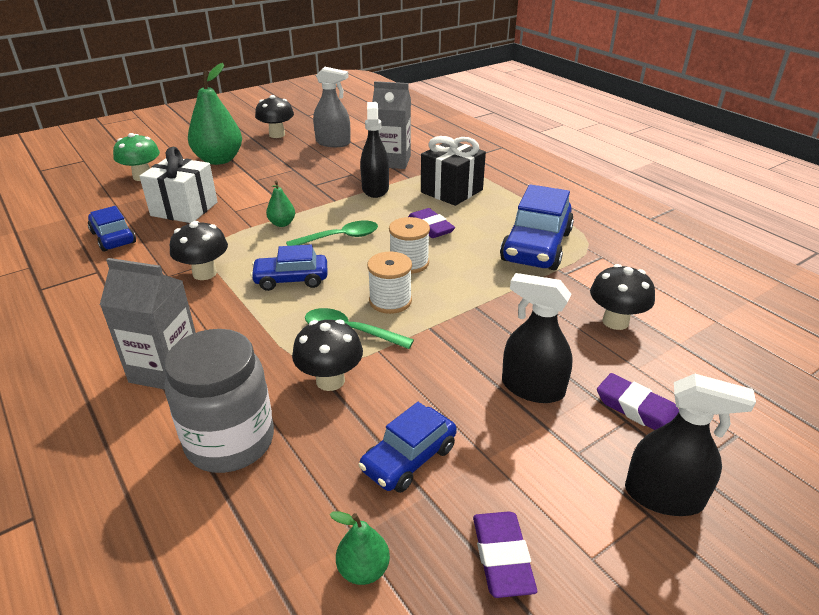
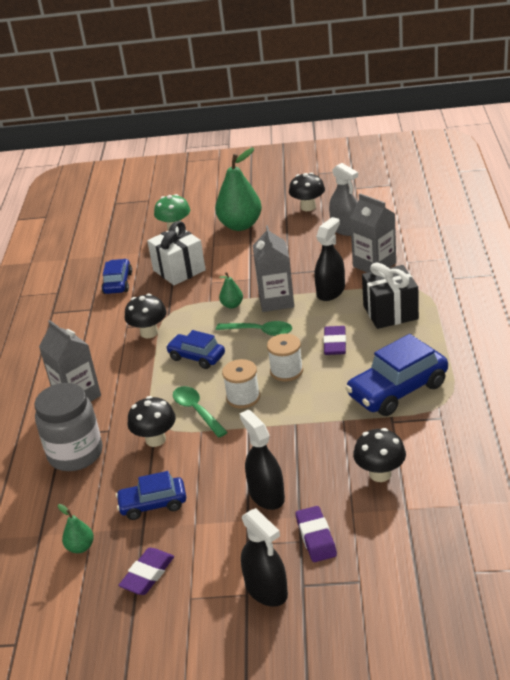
camera: 40 degrees right, 0 degrees up
none -> grey carton [253,225,294,312]

